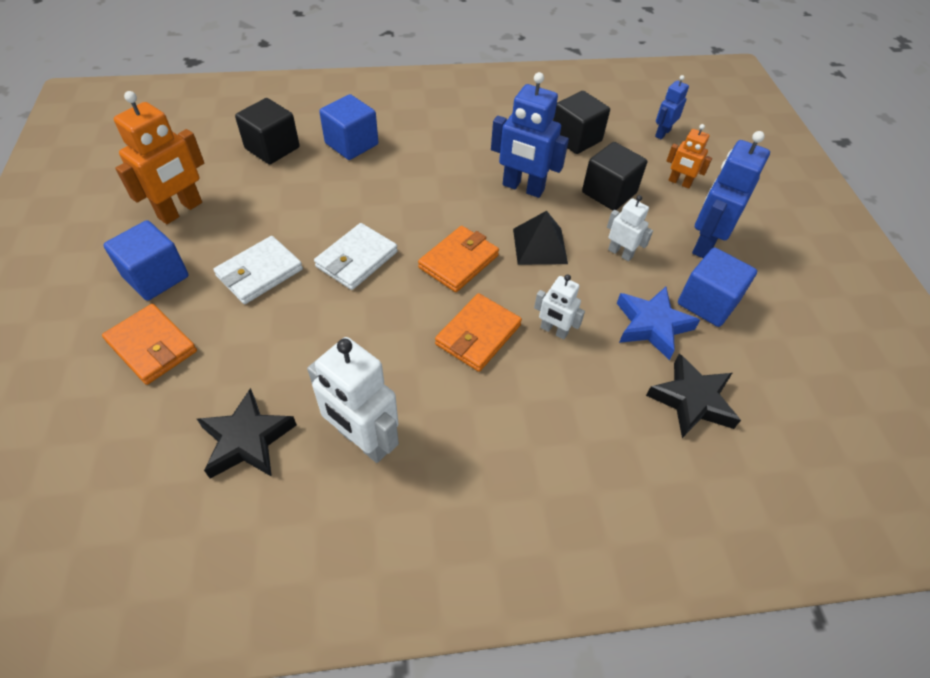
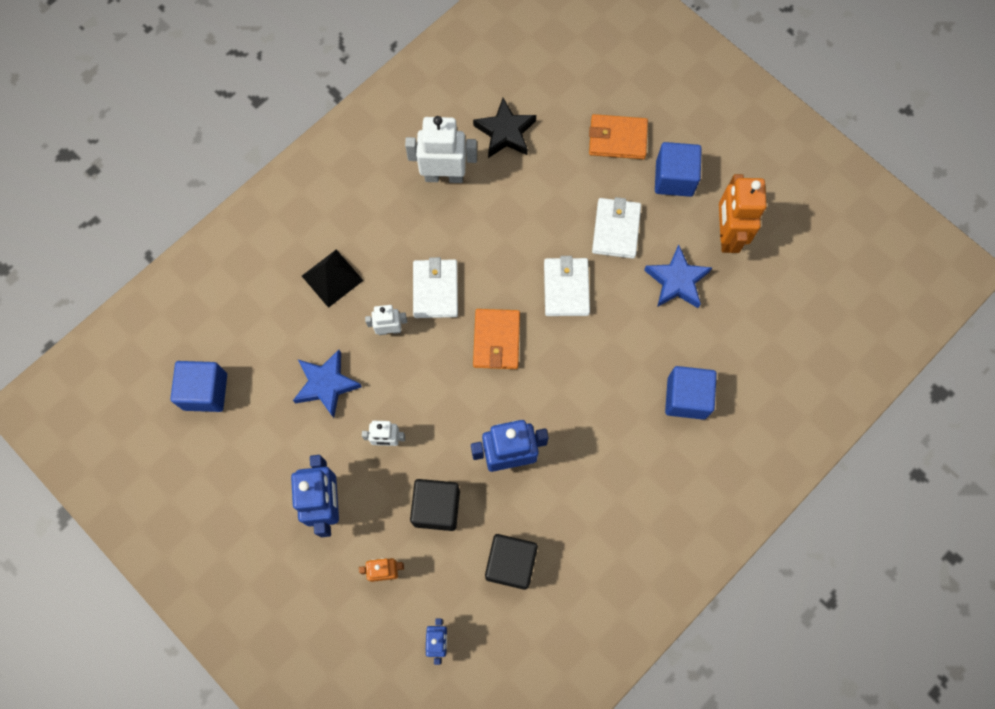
camera: 145 degrees right, 20 degrees up
black cube [235,98,300,164] -> none
orange wallet [435,293,522,372] -> white wallet [413,257,458,318]
black pyramid [513,211,568,265] -> black pyramid moved to [302,249,363,308]
black star [646,354,741,438] -> none
blue cube [678,247,757,327] -> blue cube moved to [170,361,227,412]
none -> blue star [644,245,712,308]

